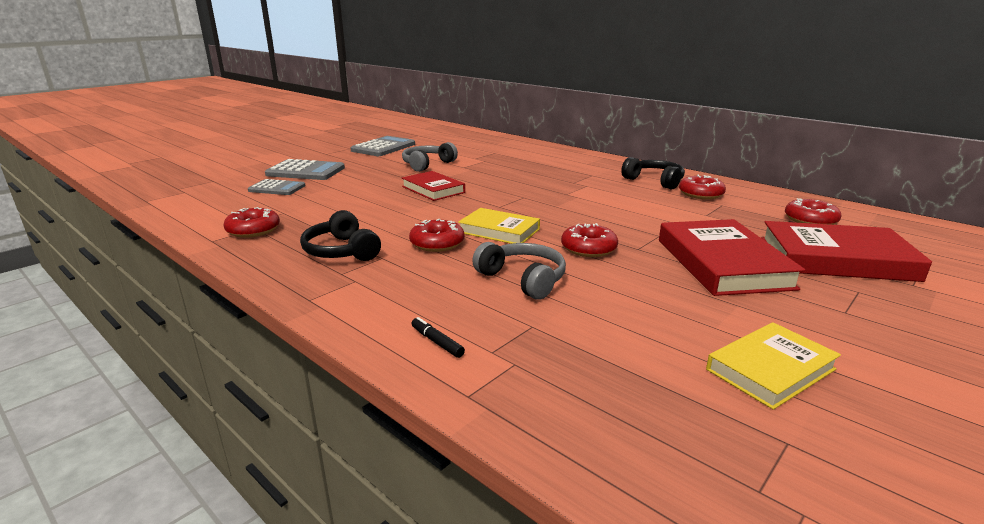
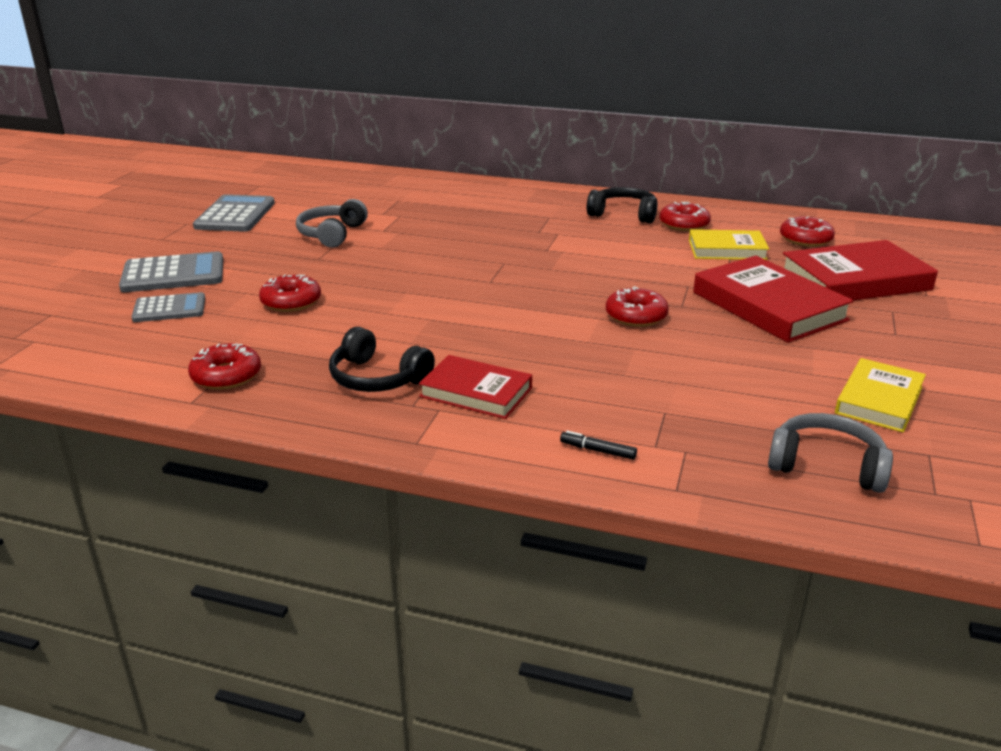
camera: 25 degrees left, 5 degrees up
red book [402,171,465,201] -> red book moved to [419,355,532,419]
red donut [409,219,464,252] -> red donut moved to [259,274,321,312]
yellow book [458,208,540,244] -> yellow book moved to [689,229,769,260]
grey headphones [472,242,566,300] -> grey headphones moved to [768,413,893,493]

